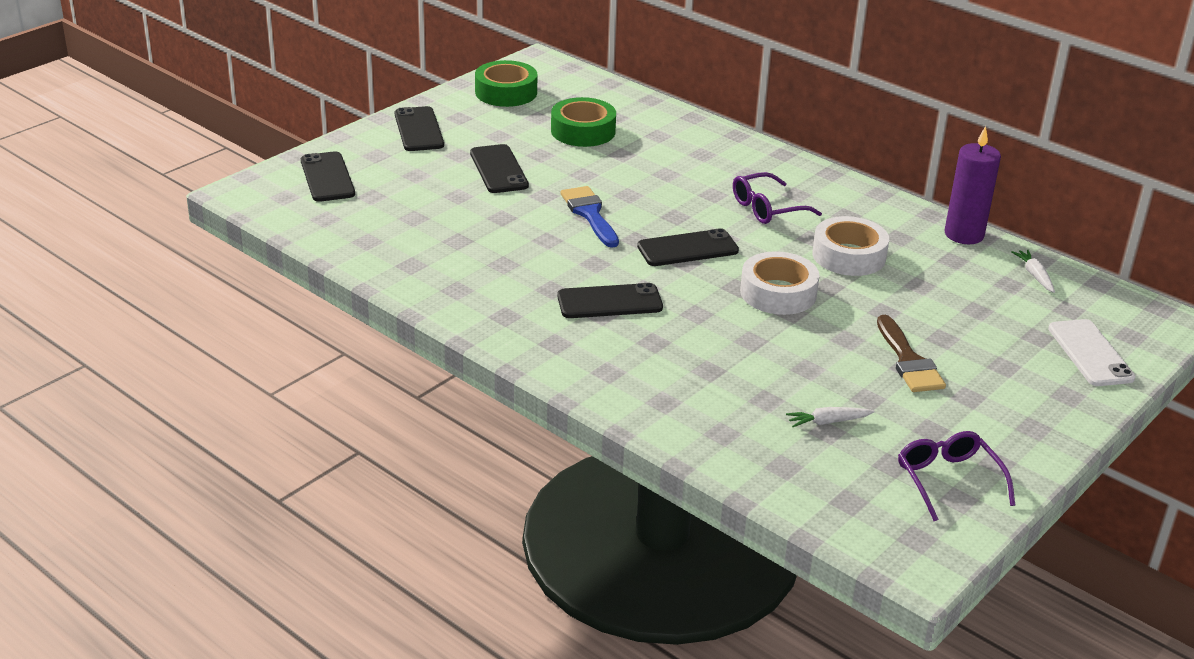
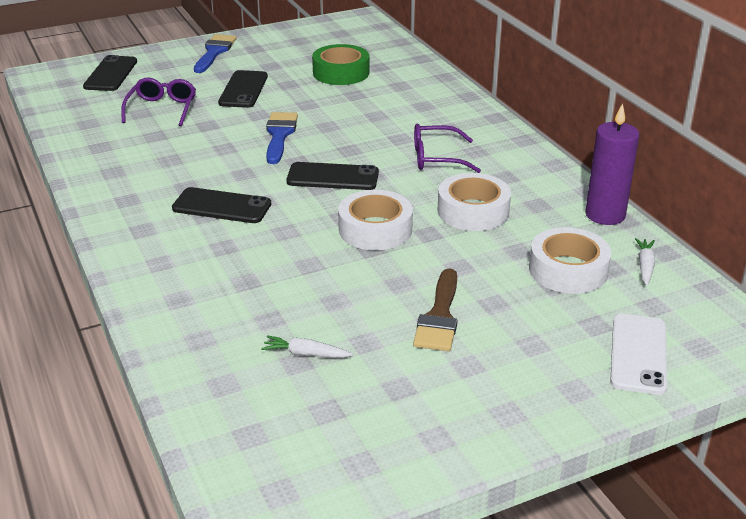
camera: 25 degrees right, 0 degrees up
black phone [395,106,444,151] -> blue brush [194,34,237,73]
green tape [475,60,537,107] -> none
purple glasses [898,431,1015,521] -> purple glasses moved to [121,77,196,126]
none -> white tape [529,227,612,294]

